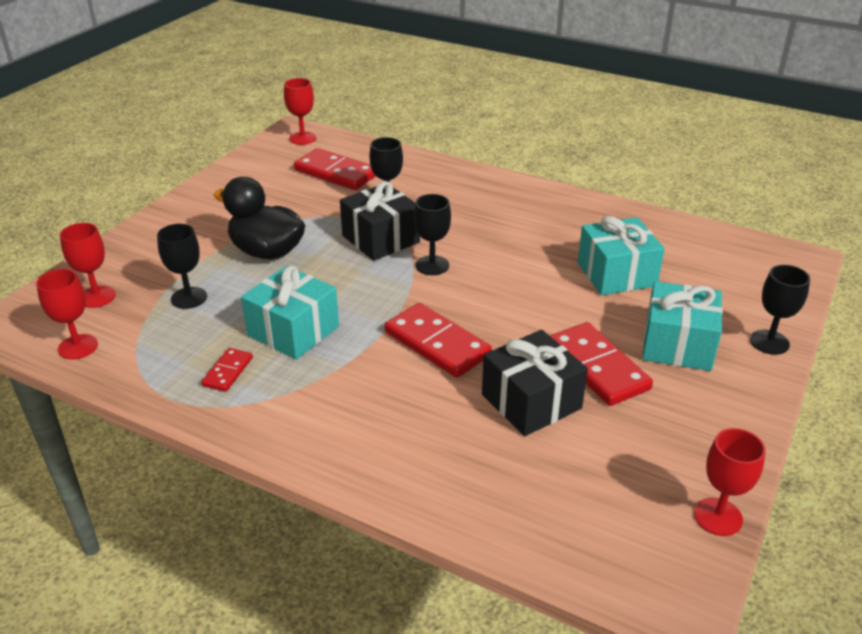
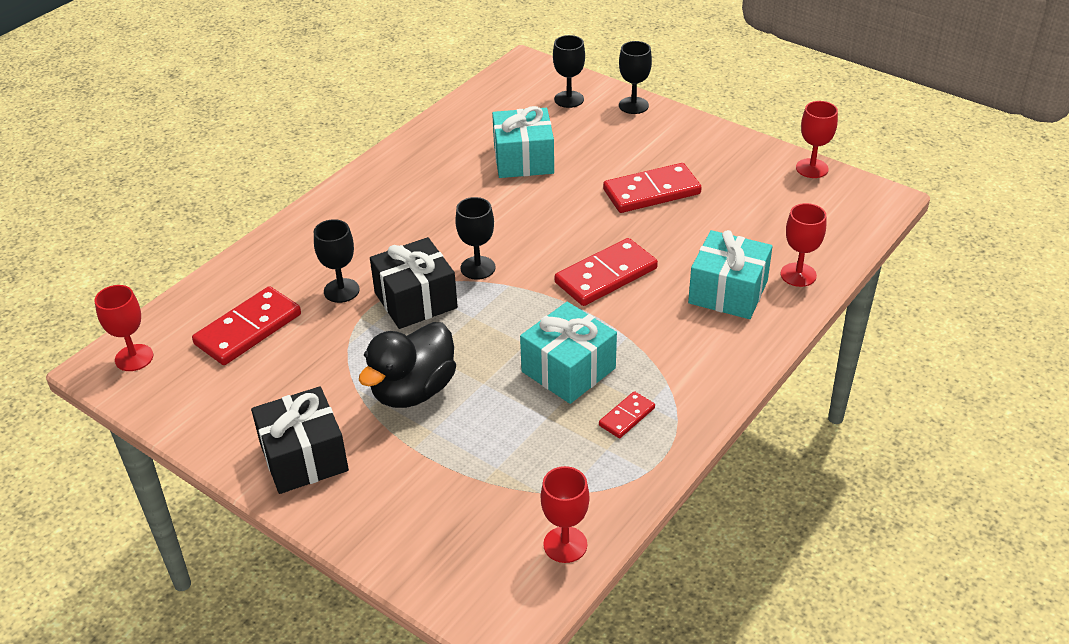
camera: 80 degrees left, 5 degrees up
red goblet [60,223,116,308] -> red goblet moved to [781,203,826,287]
black goblet [157,224,207,309] -> black goblet moved to [553,35,585,108]
red domino [201,348,253,392] -> red domino turned 75 degrees counterclockwise [599,391,655,438]
black gift [482,330,588,436] -> black gift moved to [251,386,349,494]
turquoise gift [642,281,723,371] -> turquoise gift moved to [688,230,773,319]

